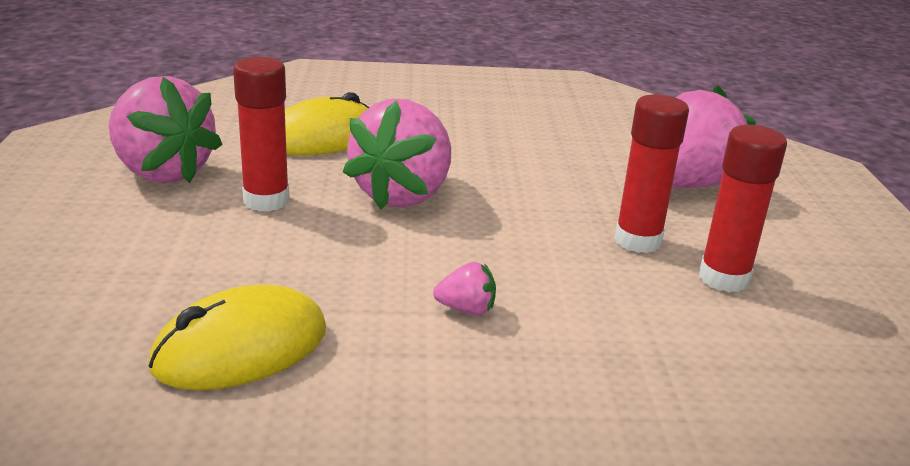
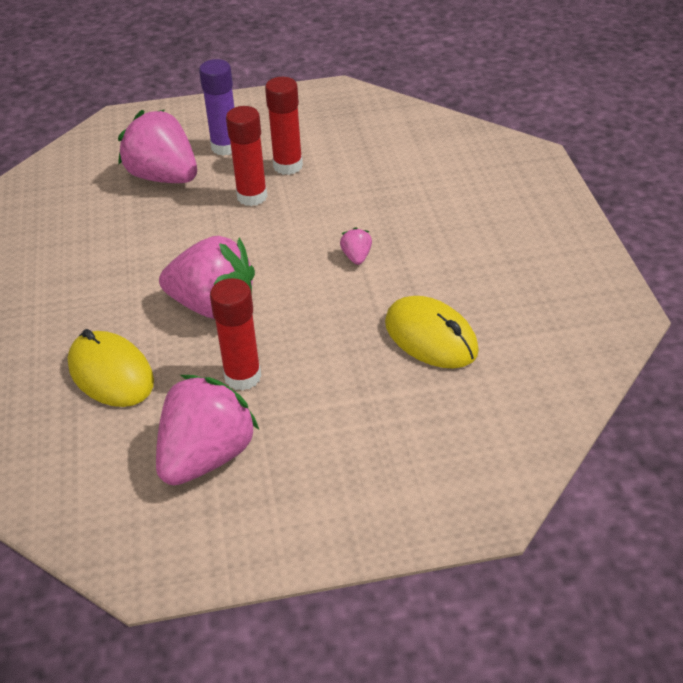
camera: 95 degrees left, 15 degrees up
none -> purple glue stick [199,59,234,156]

